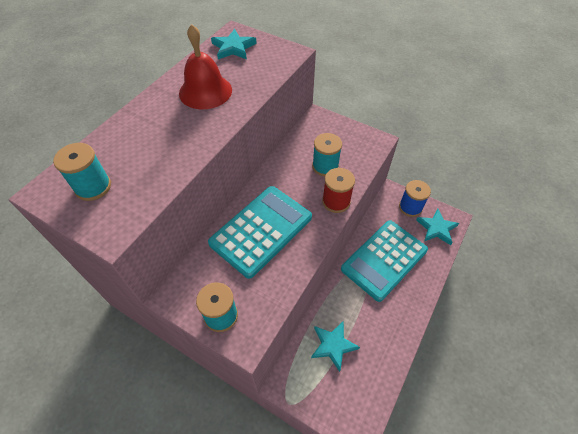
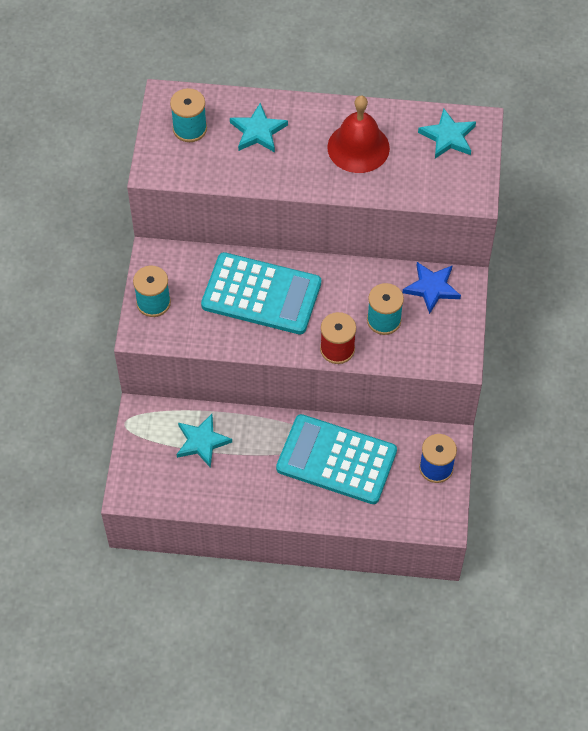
camera: 65 degrees right, 5 degrees up
turquoise star [416,209,459,245] -> turquoise star moved to [230,103,288,152]
none -> blue star [402,262,461,314]

